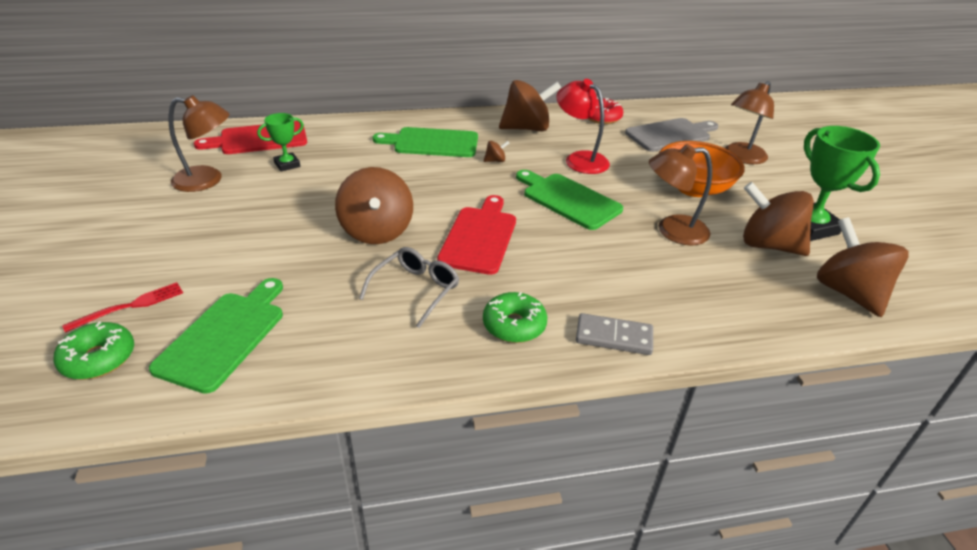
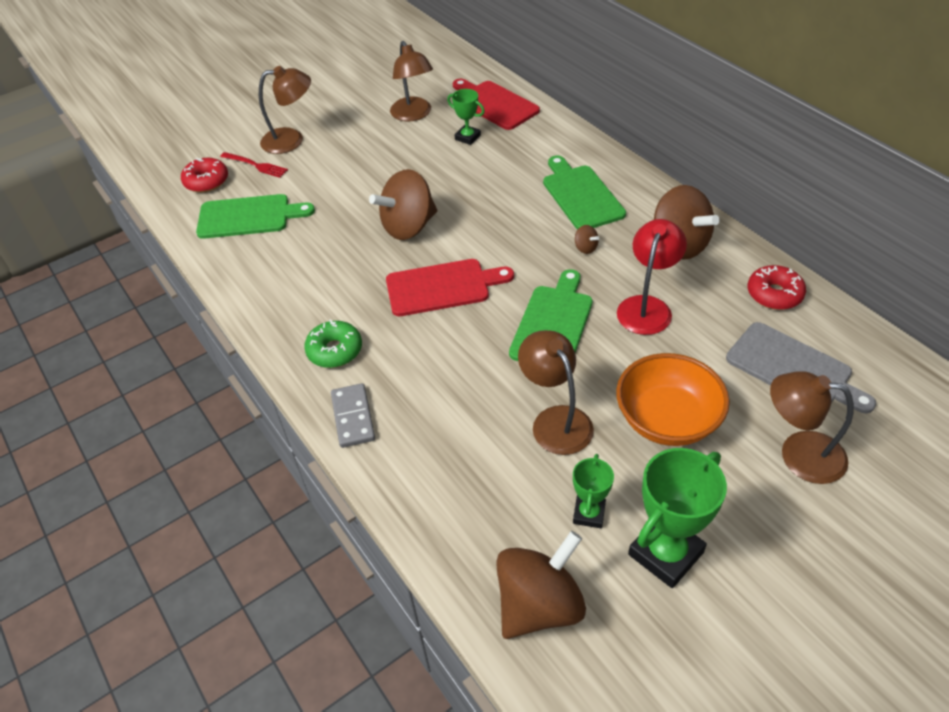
camera: 70 degrees right, 10 degrees up
green donut [53,321,134,379] -> red donut [181,158,228,193]
grey glasses [359,247,459,328] -> none
brown spinning top [743,182,814,256] -> green trophy [573,454,614,529]
none -> brown lamp [259,66,311,154]

